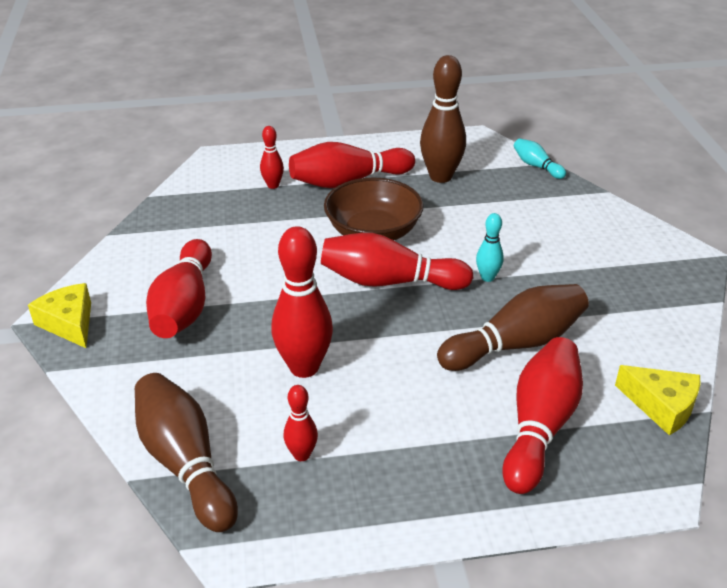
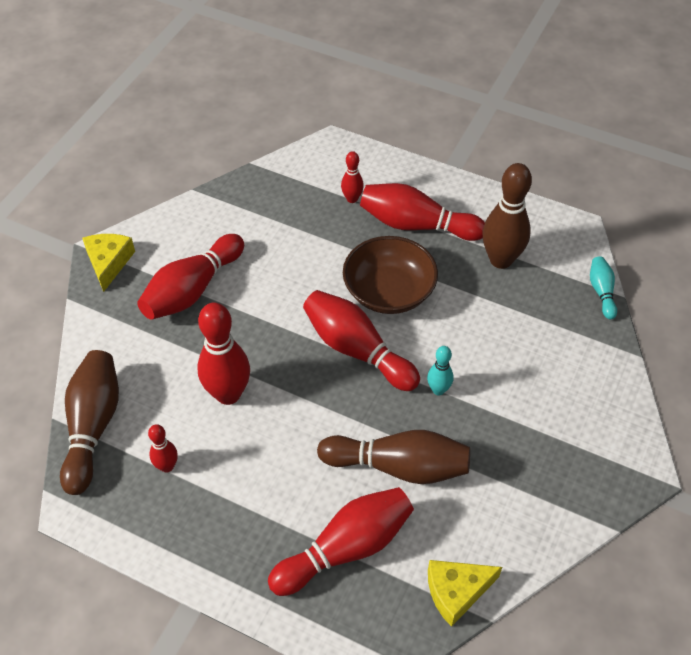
camera: 35 degrees right, 15 degrees up
yellow cheese [615,365,700,435] -> yellow cheese turned 90 degrees clockwise [428,560,502,627]

